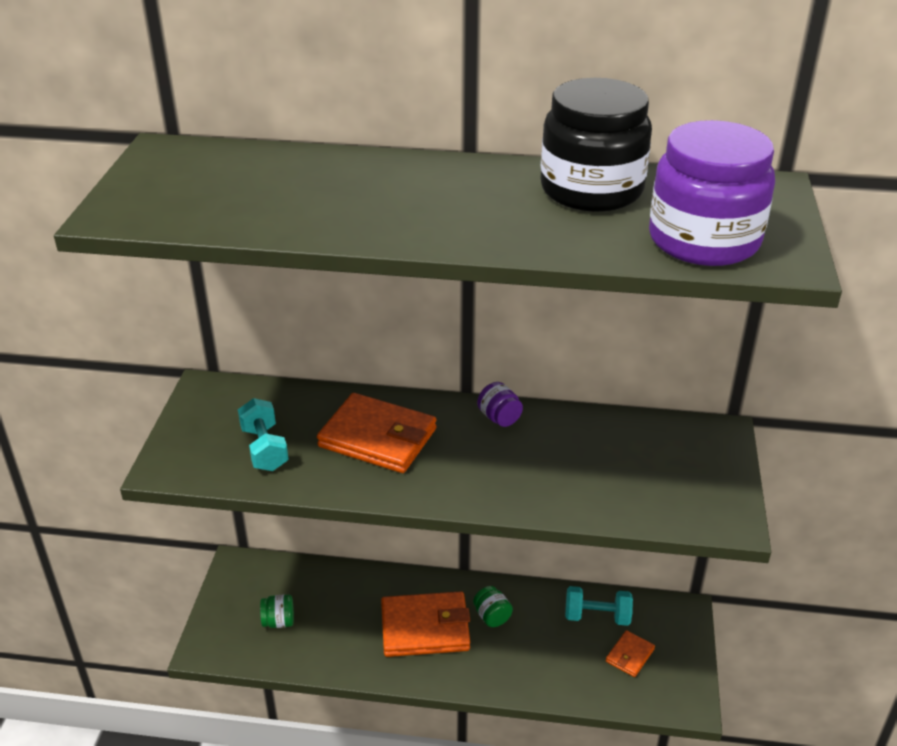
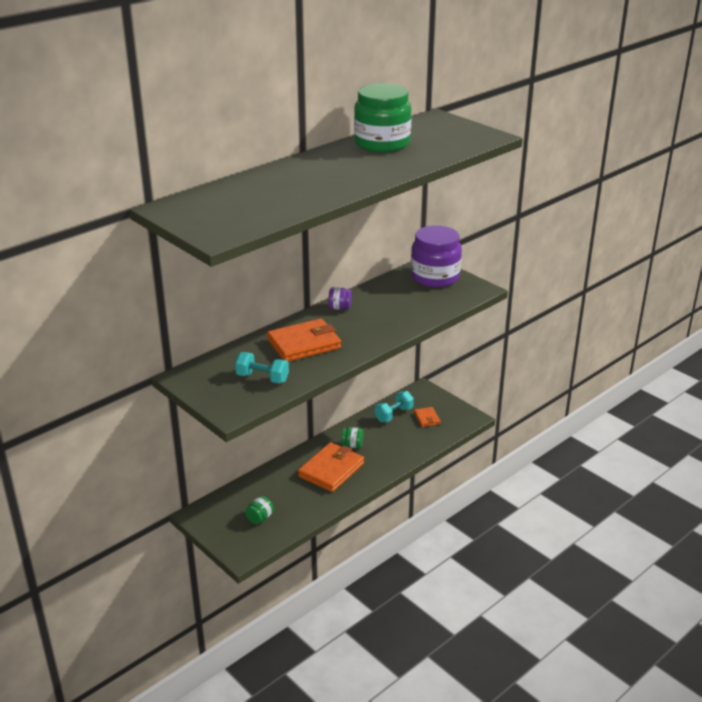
camera: 50 degrees left, 5 degrees down
black jar [540,78,652,212] -> green jar [354,83,412,152]
purple jar [649,120,775,266] -> purple jar moved to [411,225,462,287]

